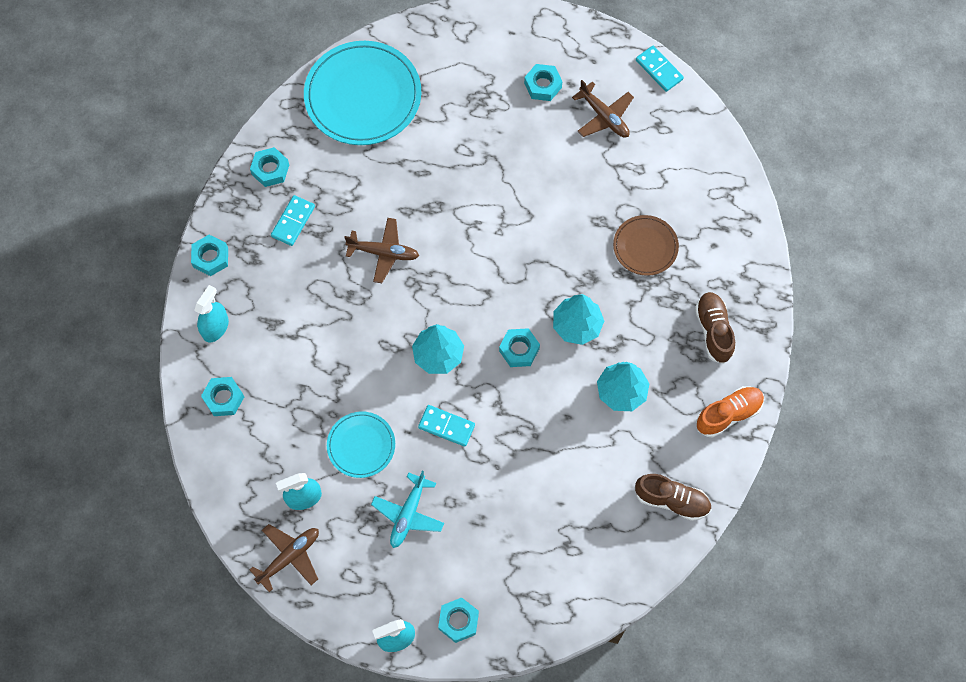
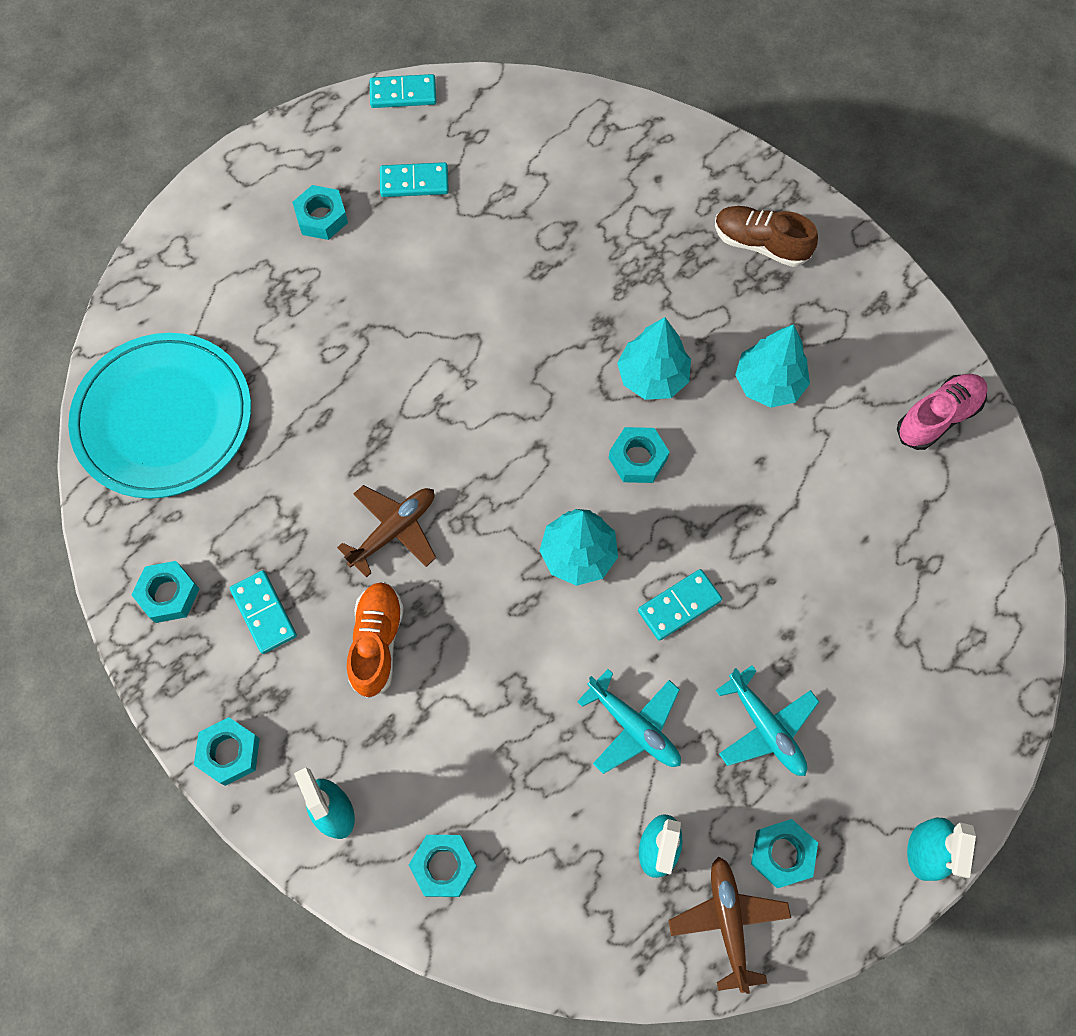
camera: 55 degrees left, 0 degrees up
turquoise plate [327,411,395,478] -> turquoise plane [577,669,681,774]
turquoise nut [438,597,479,643] -> turquoise nut moved to [751,819,818,888]
brown plane [572,80,634,138] -> turquoise domino [380,162,449,197]
brown plate [613,215,679,276] -> none
brown shoe [635,474,711,521] -> pink shoe [897,374,987,450]
orange shoe [696,386,764,437] -> orange shoe moved to [347,582,404,698]

